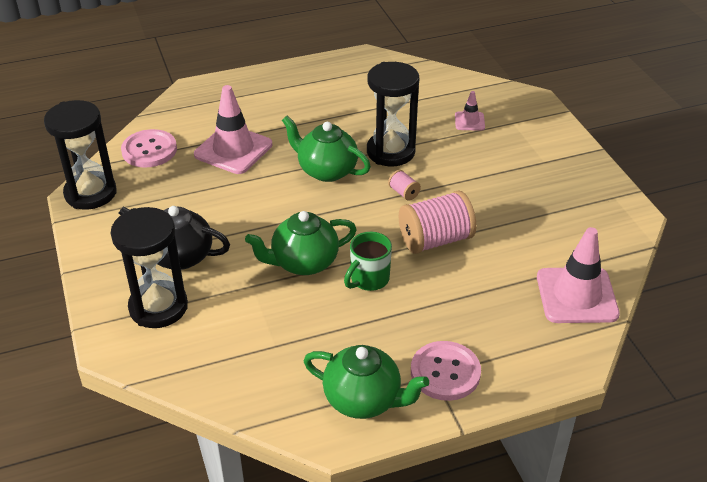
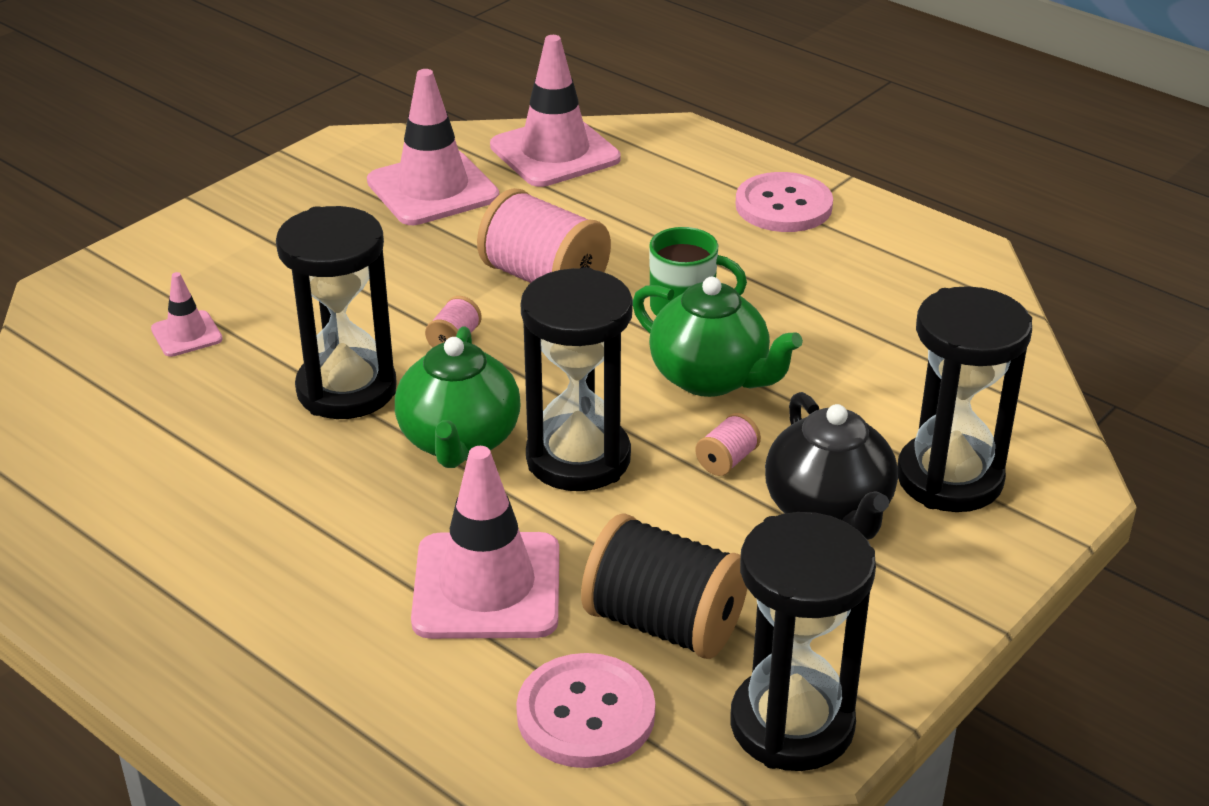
camera: 120 degrees left, 5 degrees down
green teapot [304,345,429,419] -> none
none -> pink traffic cone [367,69,499,225]
none -> black hourglass [521,267,633,491]
none -> black spool [581,513,747,659]
none -> pink spool [695,413,761,476]

